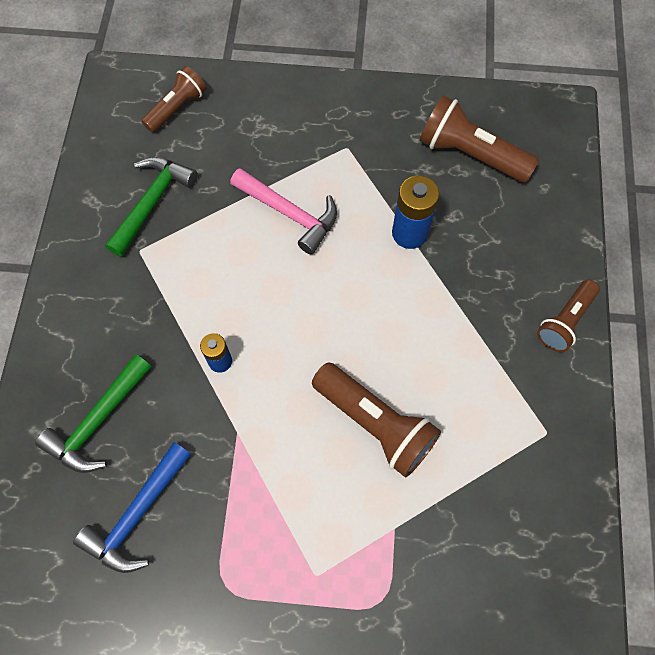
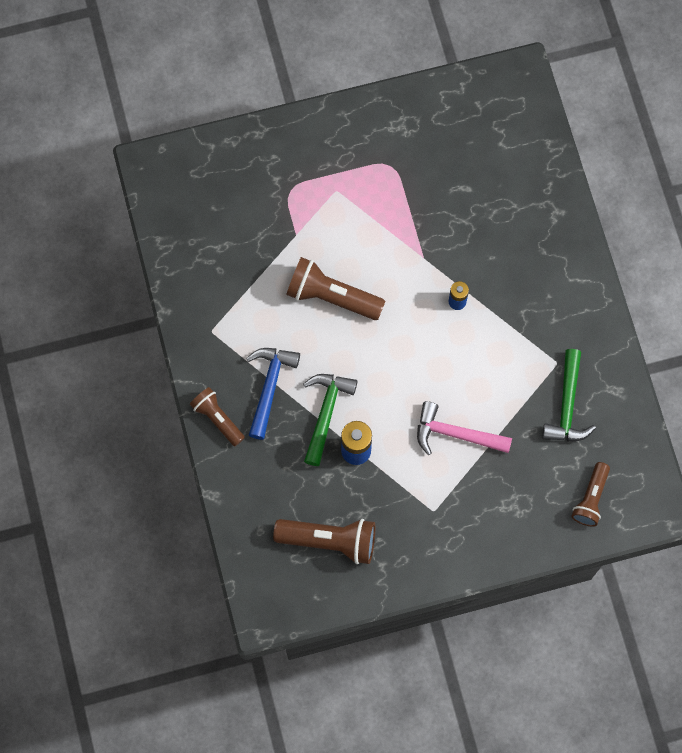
camera: 160 degrees right, 5 degrees up
green hammer [35,354,152,473] -> green hammer moved to [303,374,358,466]
blue hammer [73,442,191,573] -> blue hammer moved to [246,348,300,440]
brown flashlight [537,280,600,352] -> brown flashlight turned 60 degrees counterclockwise [190,387,245,446]

